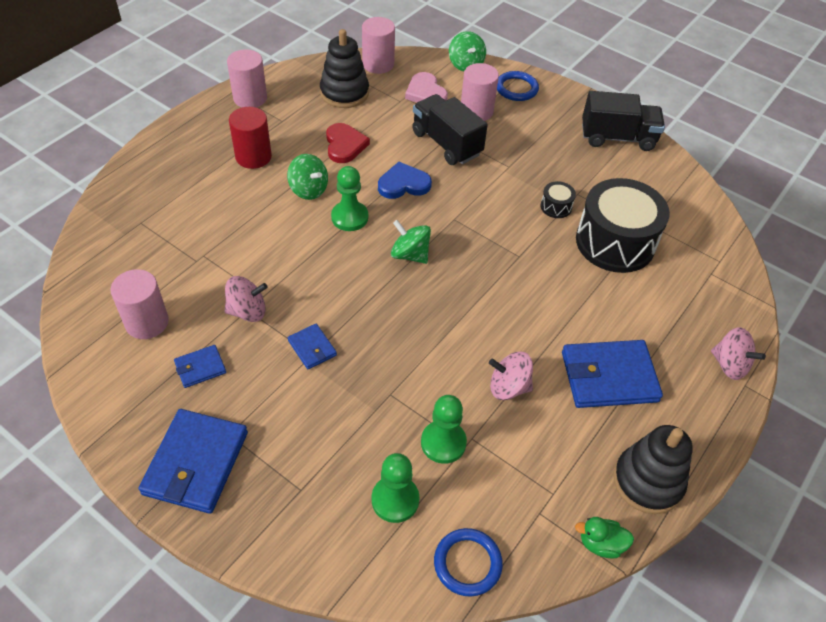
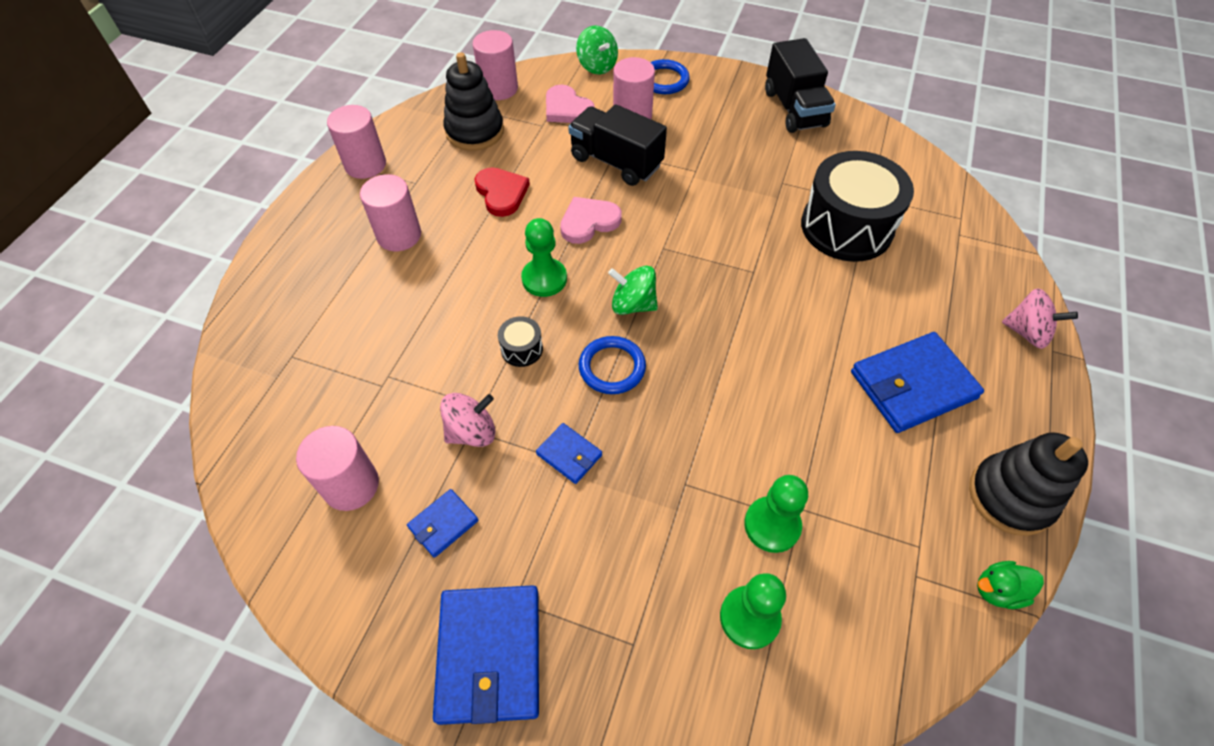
camera: 15 degrees left, 5 degrees up
red cylinder [229,107,272,169] -> pink cylinder [360,174,421,251]
green spinning top [287,154,328,200] -> none
blue heart [378,162,432,199] -> pink heart [560,197,622,244]
blue ring [434,528,503,597] -> blue ring moved to [579,336,646,394]
pink spinning top [489,352,533,400] -> none
black drum [541,181,576,218] -> black drum moved to [498,316,543,367]
black truck [582,91,665,151] -> black truck turned 90 degrees clockwise [765,38,836,133]

